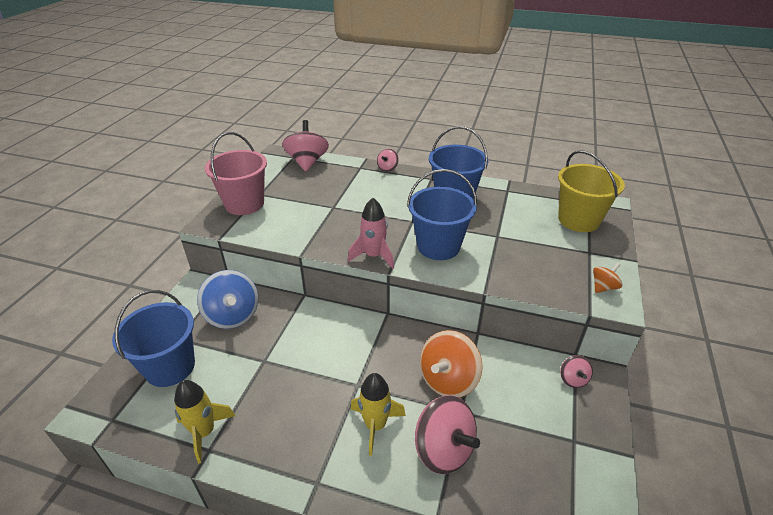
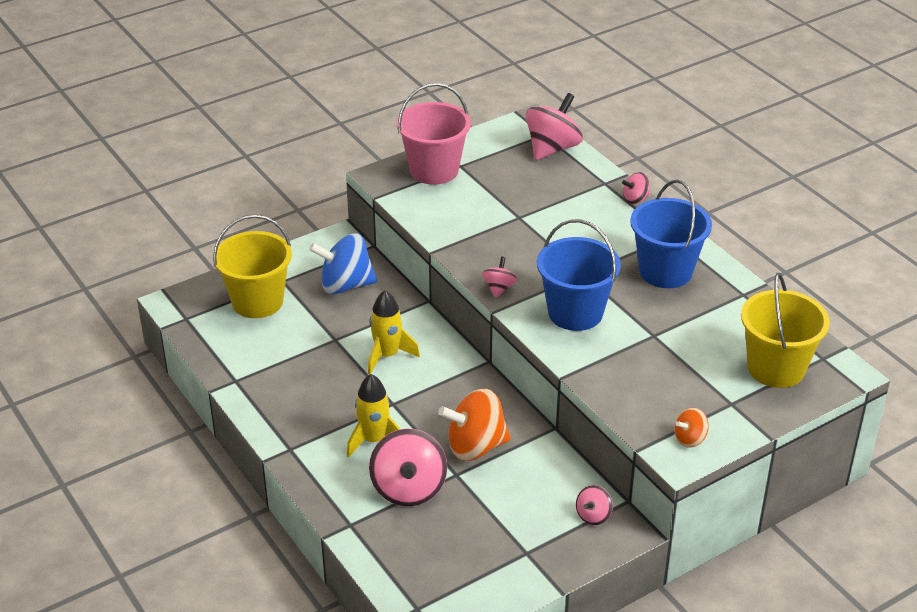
camera: 40 degrees right, 0 degrees up
blue bucket [112,290,195,387] -> yellow bucket [213,215,292,318]
yellow rocket [174,380,235,464] -> yellow rocket moved to [368,290,420,374]
blue spinning top [197,270,258,329] -> blue spinning top turned 75 degrees clockwise [309,233,377,294]
pink rocket [348,198,394,269] -> pink spinning top [482,257,517,298]
orange spinning top [593,262,622,293] -> orange spinning top turned 150 degrees clockwise [674,408,709,448]

